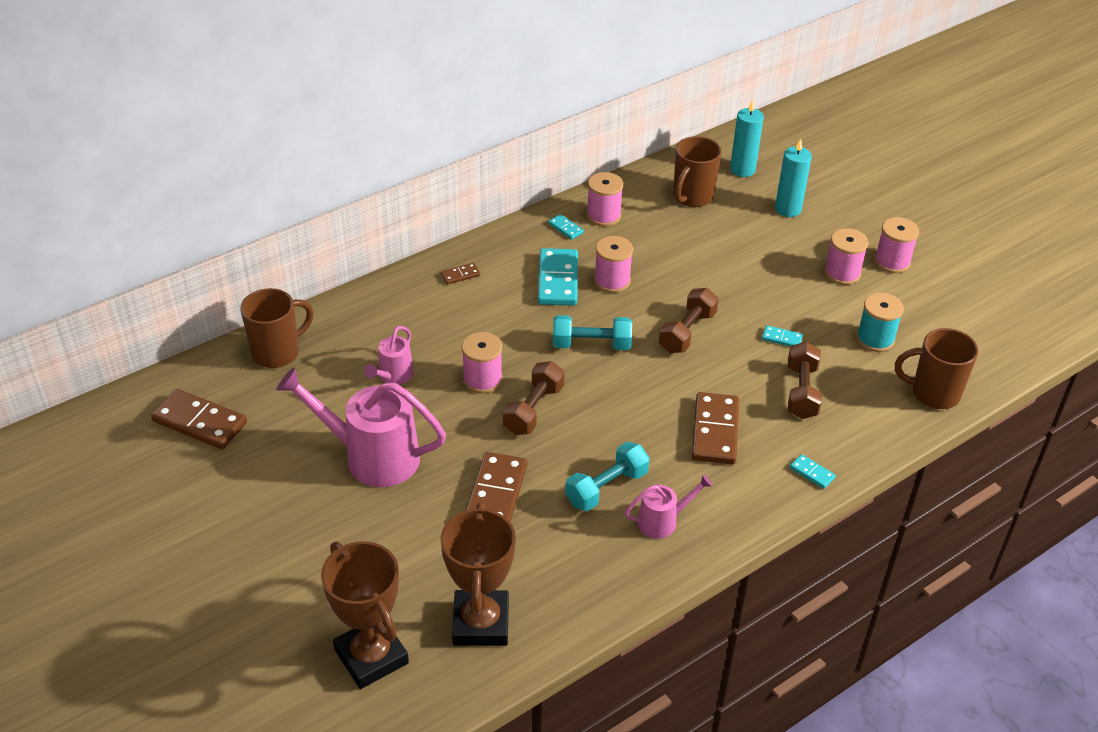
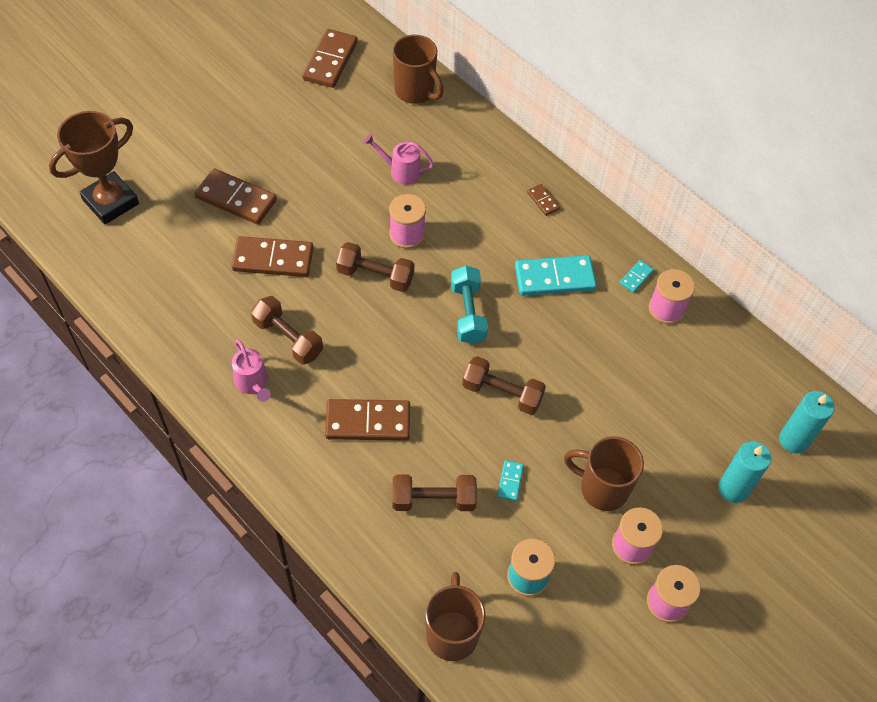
camera: 80 degrees right, 15 degrees up
pink watering can [276,367,446,487] -> none
brown trophy [440,503,516,646] -> none
turquoise dumbbell [565,442,650,511] -> brown dumbbell [251,296,323,365]
pink spool [594,236,633,293] -> none
brown mug [673,136,722,207] -> brown mug moved to [564,436,644,511]
turquoise domino [790,454,836,489] -> none
none -> brown domino [195,168,277,224]

